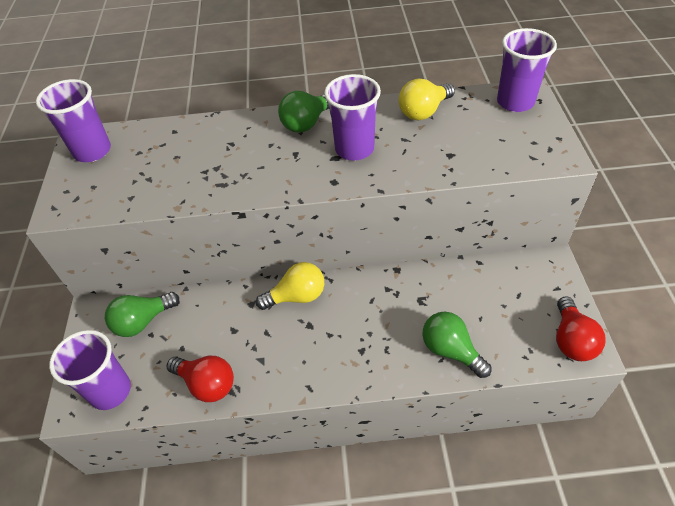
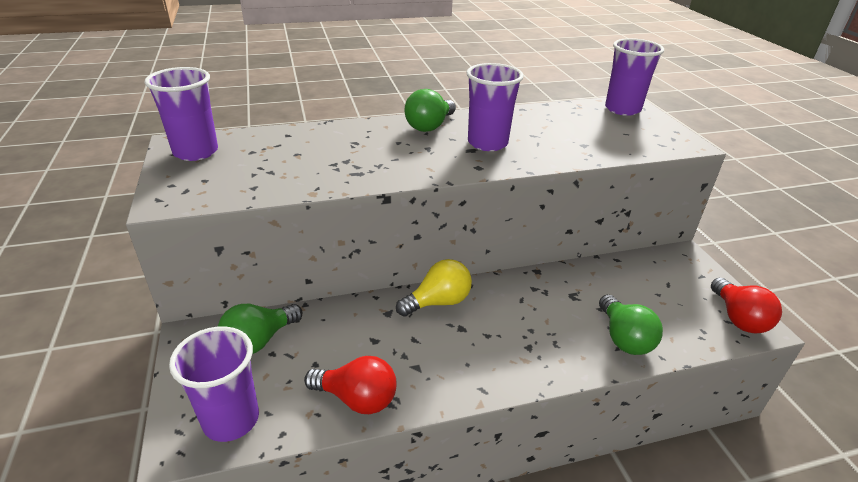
camera: 15 degrees left, 15 degrees down
yellow light bulb [399,78,455,120] -> none
green light bulb [422,312,492,378] -> green light bulb turned 135 degrees counterclockwise [599,295,663,355]

